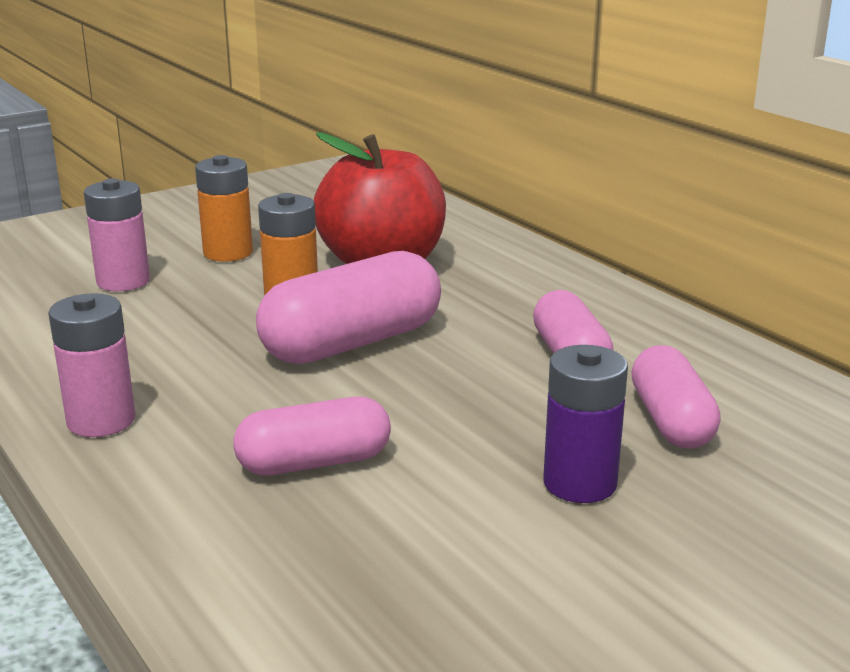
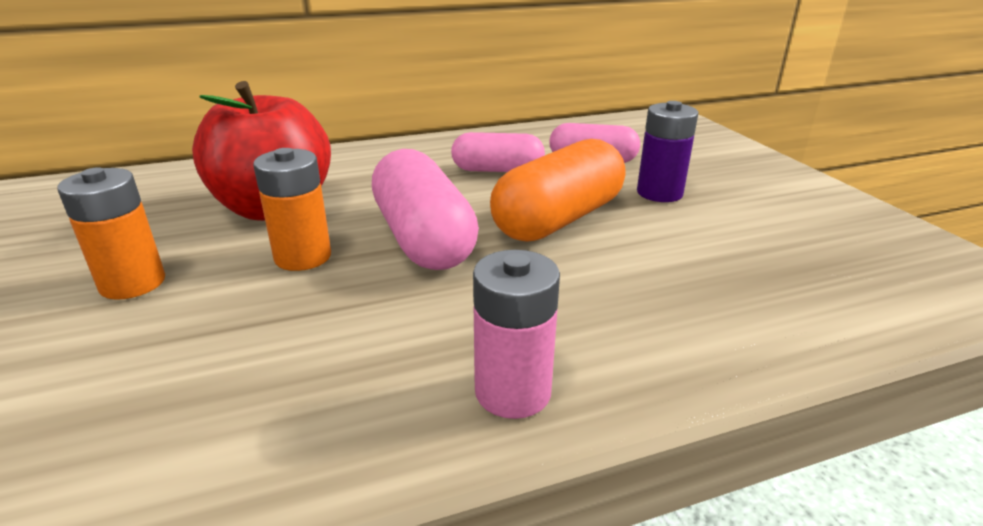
camera: 75 degrees left, 5 degrees up
pink battery [84,179,150,291] -> none
pink capsule [233,397,391,476] -> none
none -> orange capsule [490,139,625,242]

